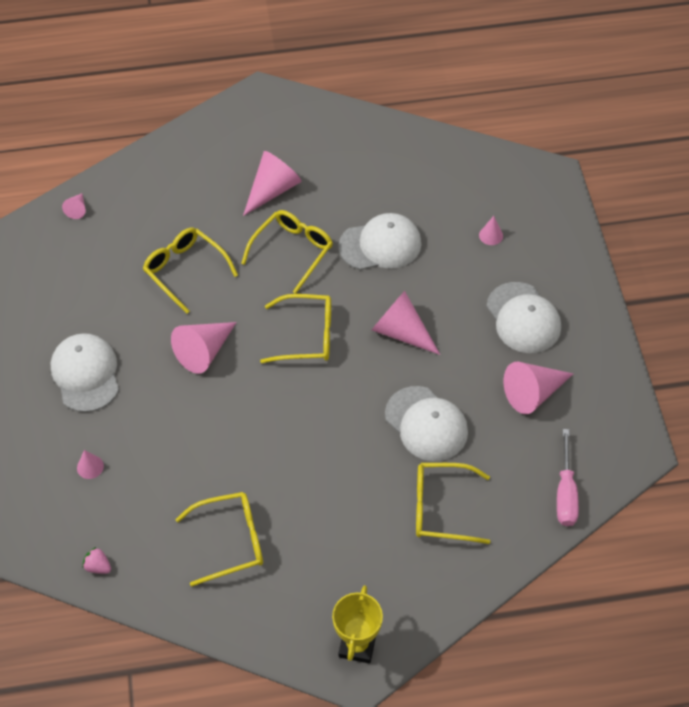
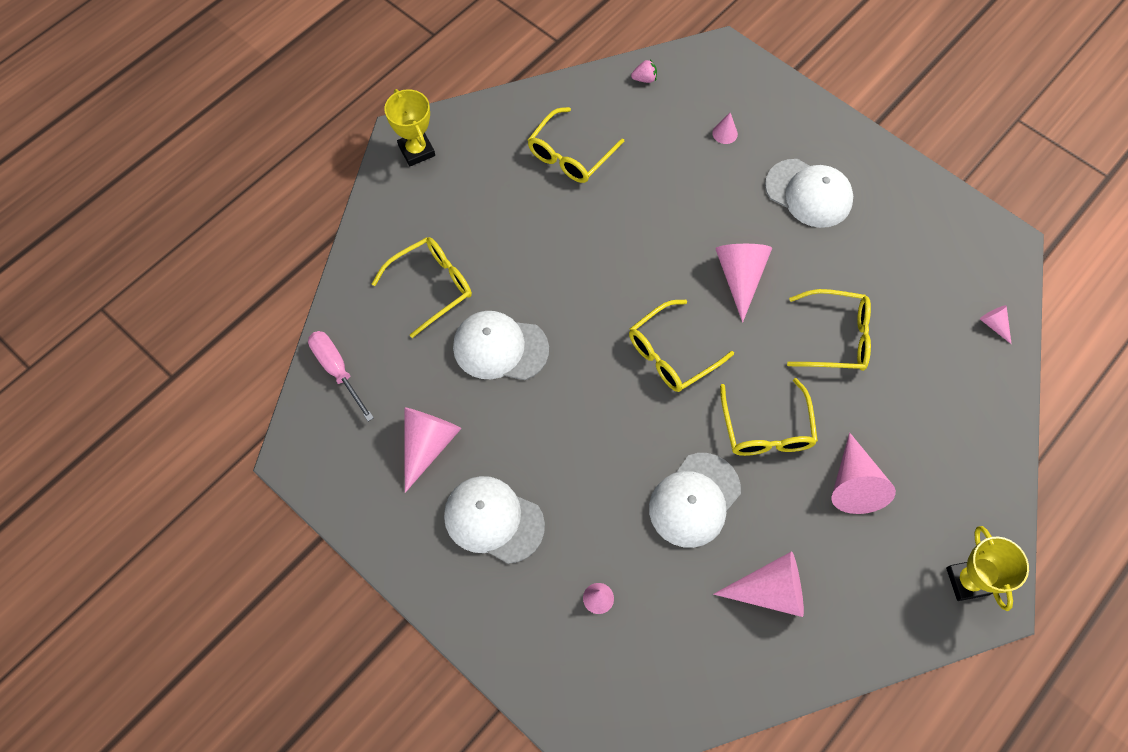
camera: 140 degrees right, 10 degrees up
pink cone [372,291,440,355] -> pink cone moved to [714,551,804,617]
none -> yellow trophy [946,526,1029,611]

